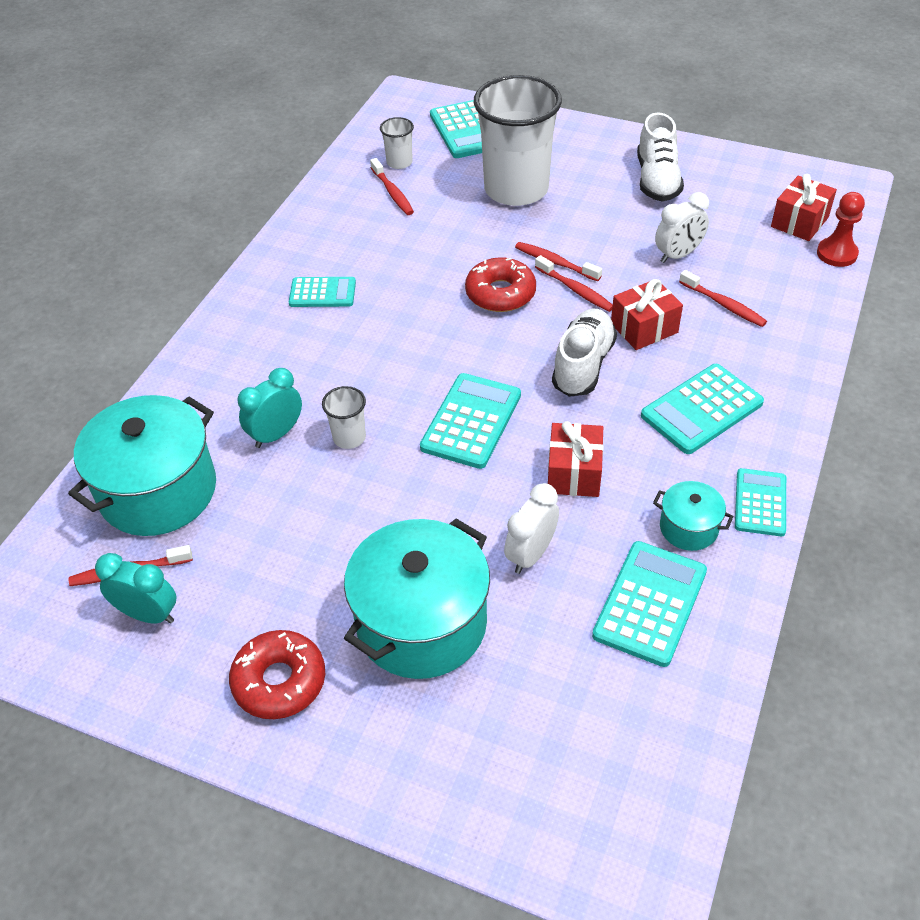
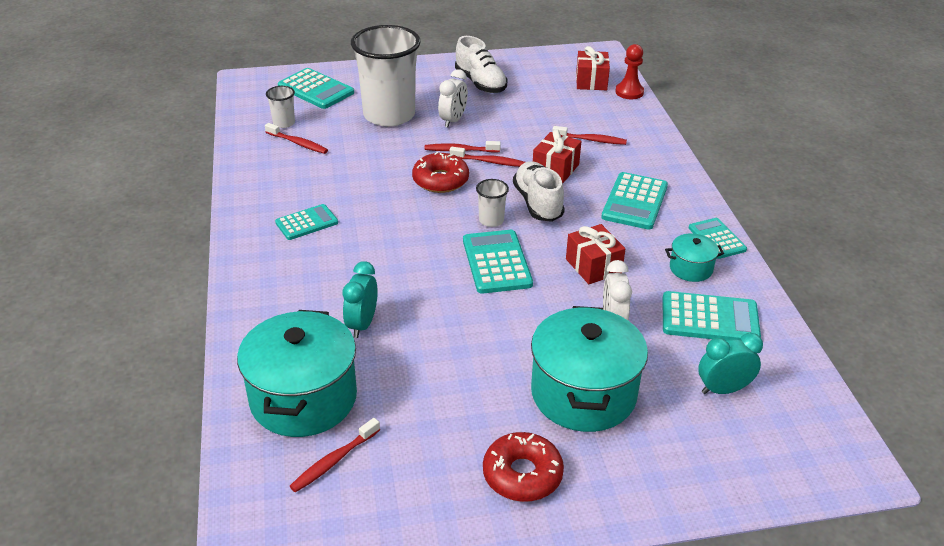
camera: 35 degrees left, 10 degrees down
turquoise clock [95,553,177,624] -> turquoise clock moved to [698,332,763,394]
white cup [322,386,366,449] -> white cup moved to [476,179,509,227]
turquoise calculator [592,541,707,667] -> turquoise calculator turned 105 degrees clockwise [662,291,761,341]
white clock [655,192,709,263] -> white clock moved to [438,69,468,128]

